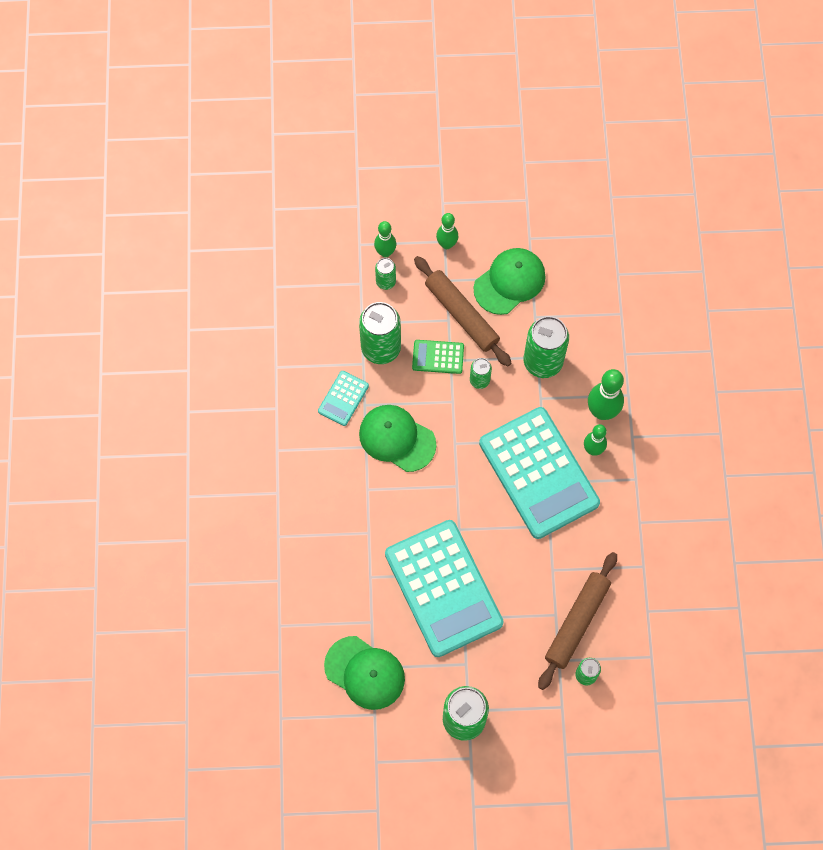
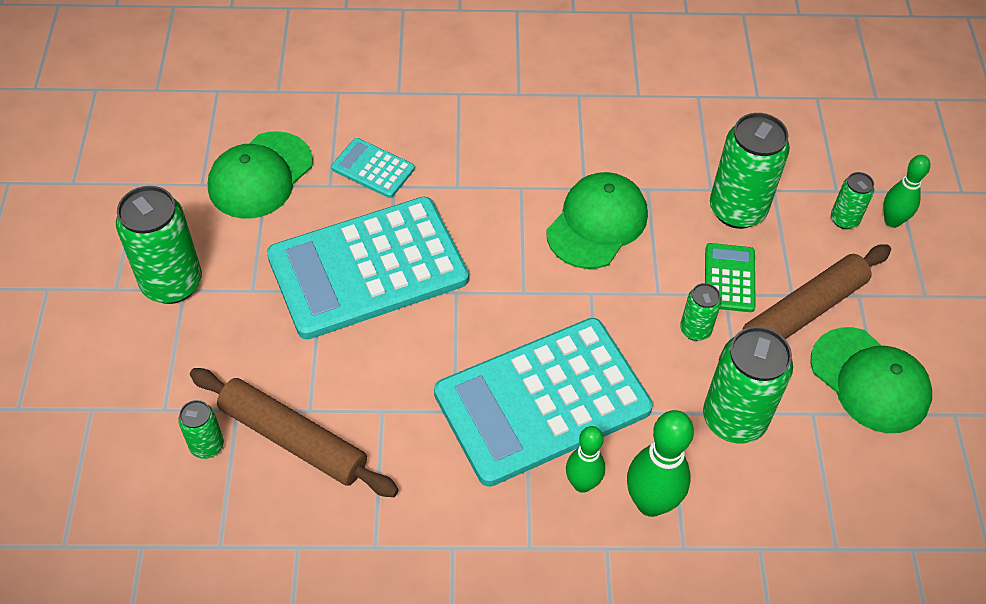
camera: 90 degrees right, 15 degrees down
turquoise calculator [318,371,369,426] -> turquoise calculator moved to [331,138,415,198]
green bowling pin [436,213,458,249] -> none

